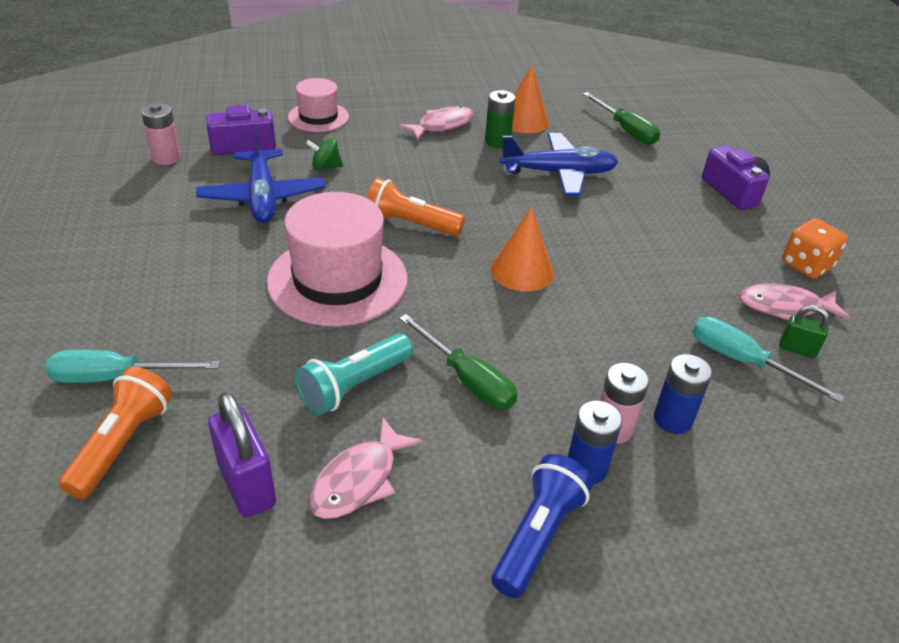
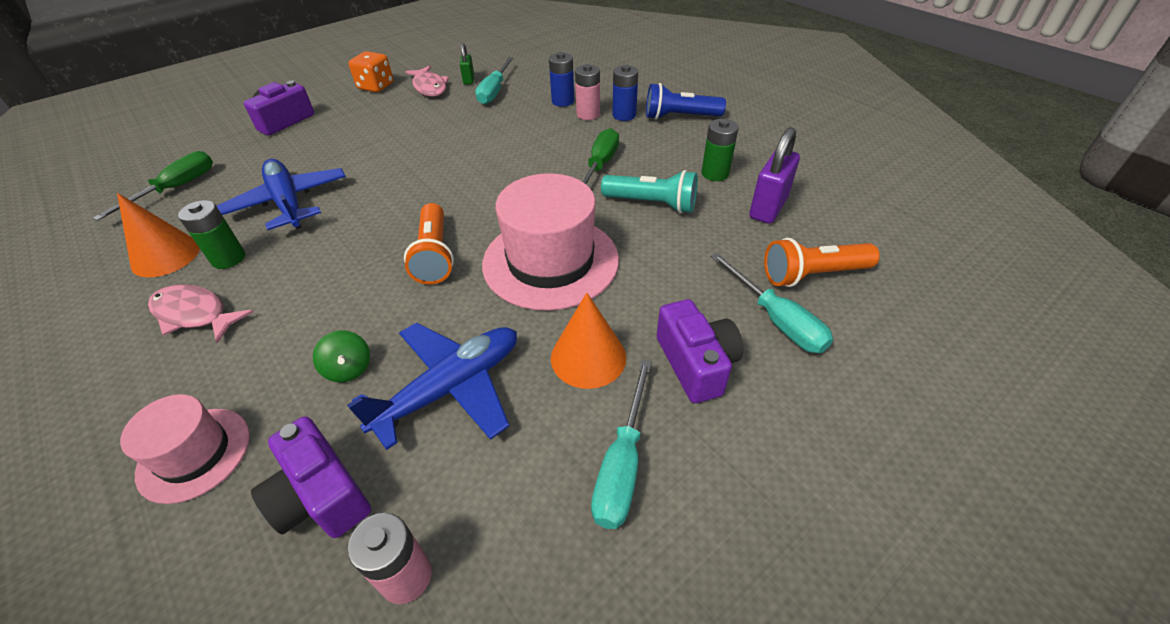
camera: 115 degrees left, 5 degrees up
pink fish [308,417,423,519] -> green battery [701,119,739,181]
orange cone [491,207,554,292] -> orange cone moved to [551,293,626,389]
none -> turquoise screwdriver [591,360,652,529]
none -> purple camera [657,299,744,403]

